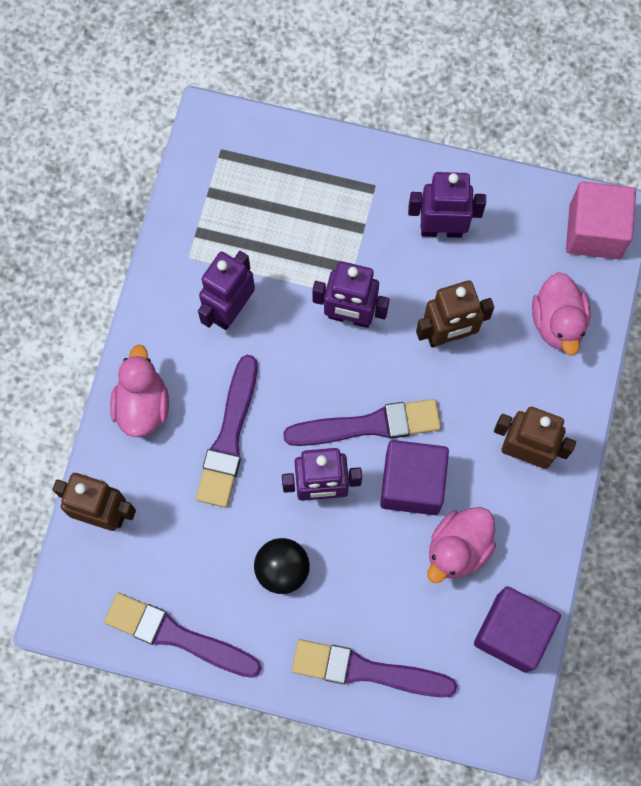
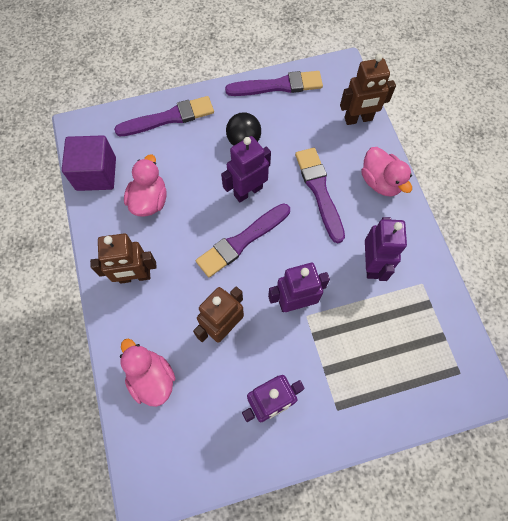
camera: 150 degrees right, 5 degrees down
purple cube [380,440,449,515] -> none
pink cube [566,181,636,259] -> none

